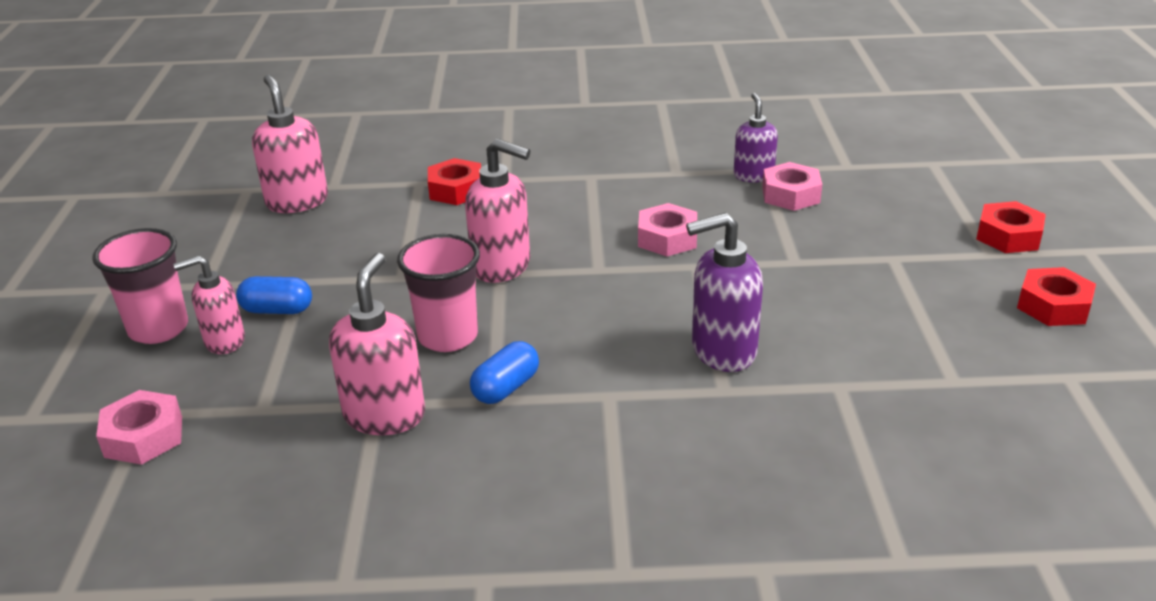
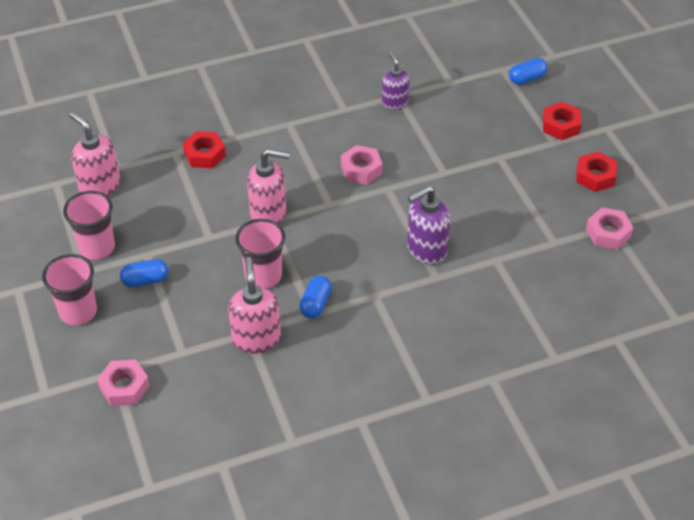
camera: 20 degrees left, 15 degrees up
pink soap dispenser [173,255,245,354] -> none
pink nut [762,162,822,211] -> pink nut moved to [586,207,633,250]
none -> pink cup [63,191,115,260]
none -> blue capsule [509,58,548,85]

